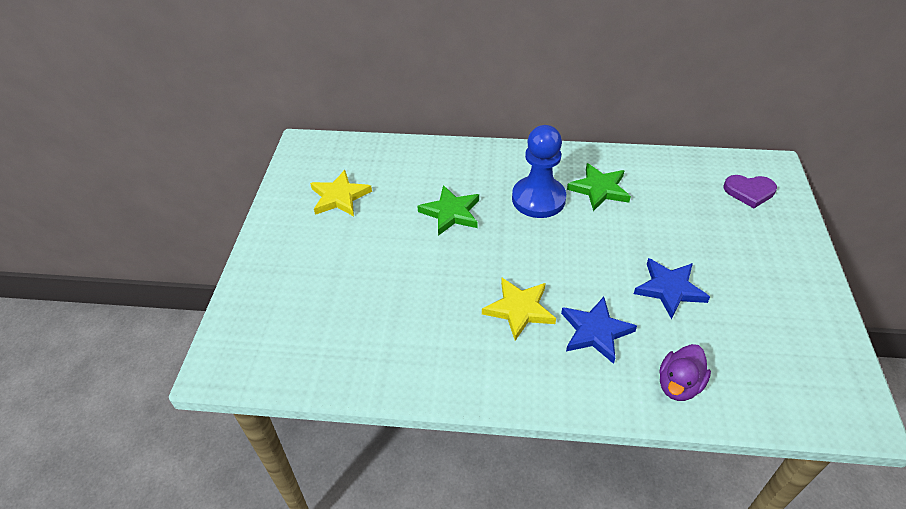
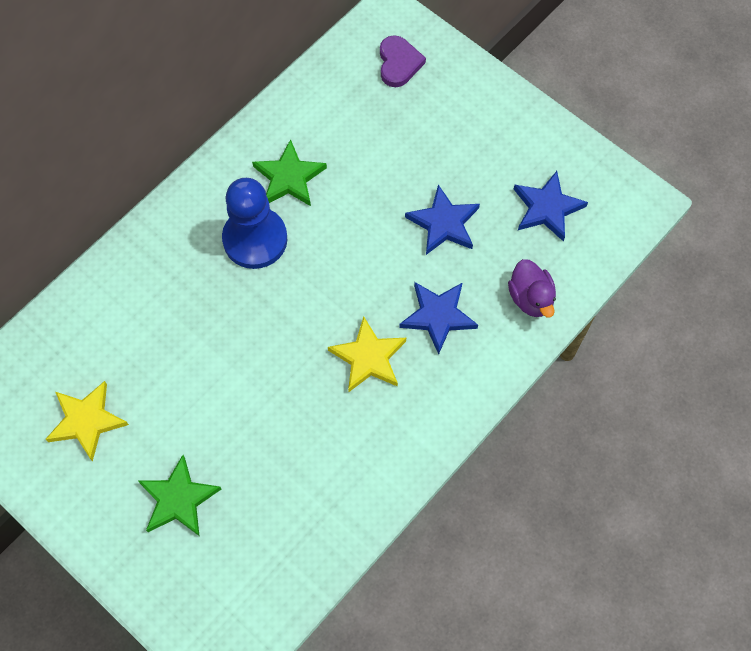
camera: 55 degrees left, 20 degrees up
green star [417,185,479,236] -> green star moved to [138,455,221,536]
purple heart [723,175,777,208] -> purple heart turned 45 degrees counterclockwise [380,36,426,87]
none -> blue star [514,171,588,242]

